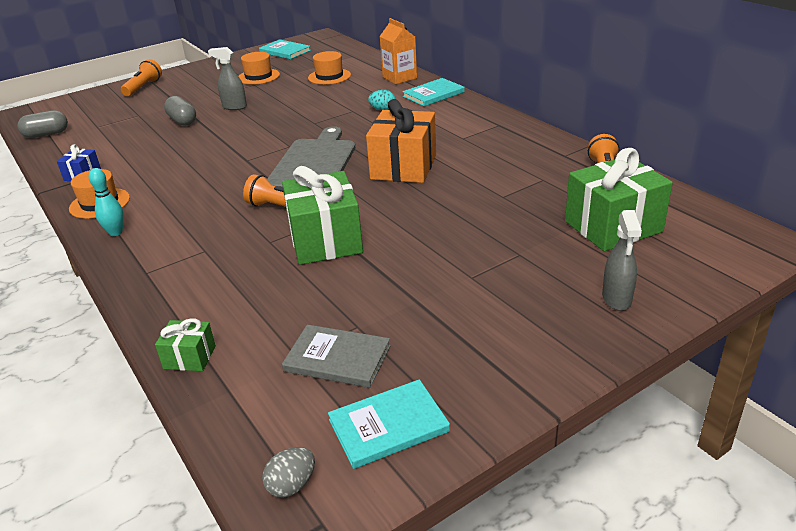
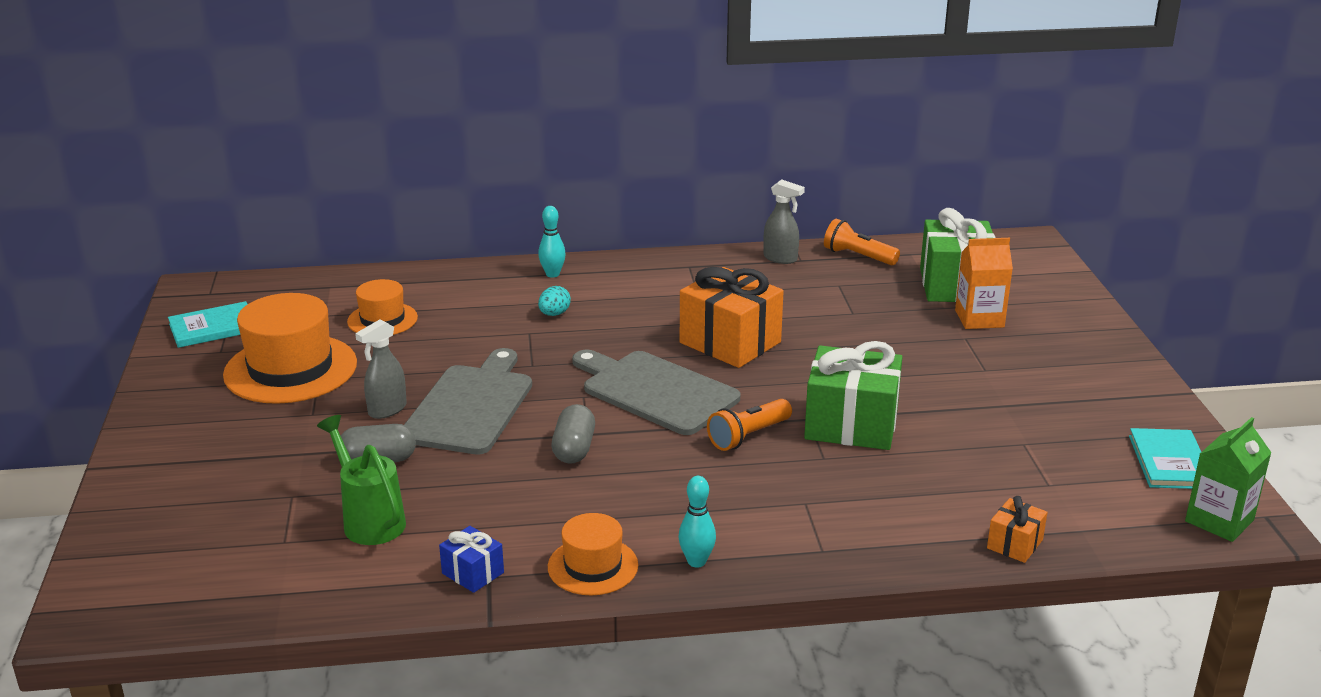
camera: 65 degrees left, 5 degrees down
grey capsule [17,110,68,138] -> grey capsule moved to [552,404,595,464]
orange flashlight [121,59,162,96] -> none
green gift [155,318,216,371] -> orange gift [987,496,1047,563]
orange hat [238,52,280,85] -> orange hat [223,293,357,404], size x1.77
grey egg [262,447,315,498] -> green carton [1185,417,1272,542]
grey book [282,324,391,388] -> none
orange carton [380,18,417,84] -> orange carton moved to [955,238,1013,329]
turquoise book [402,78,465,107] -> turquoise bowling pin [538,206,566,278]
grey spray bottle [602,210,642,311] -> grey spray bottle moved to [764,179,805,264]
none -> green watering can [317,415,406,545]
none -> grey cutting board [404,348,532,454]

